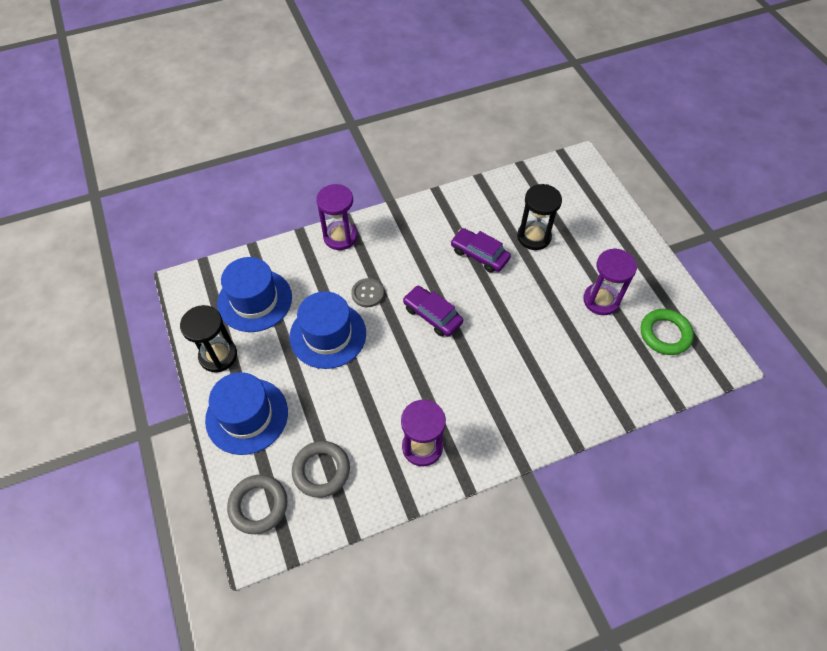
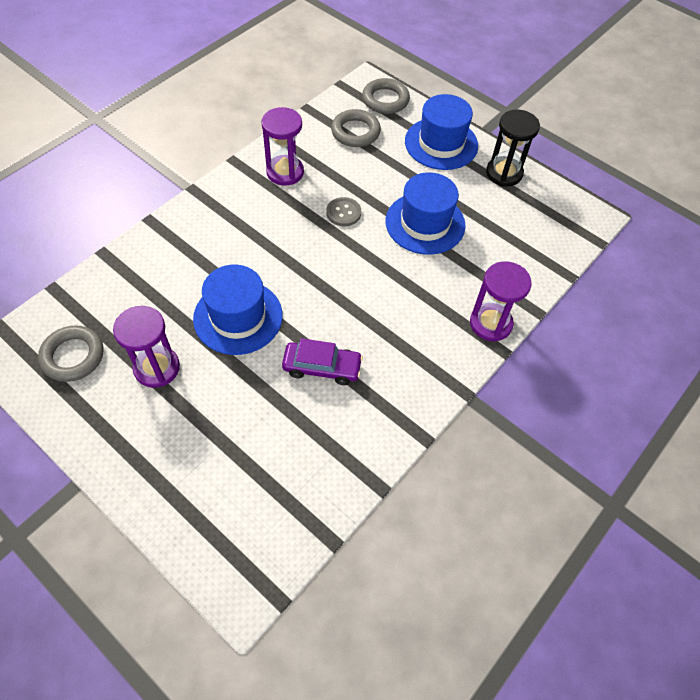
camera: 150 degrees right, 0 degrees up
blue hat [217,257,292,332] -> blue hat moved to [193,264,283,355]
grey button [351,278,384,307] -> grey button moved to [326,197,361,226]
purple car [403,286,463,337] -> none
black hourglass [517,184,562,250] -> none
green ring [641,309,694,355] -> grey ring [38,325,104,382]

